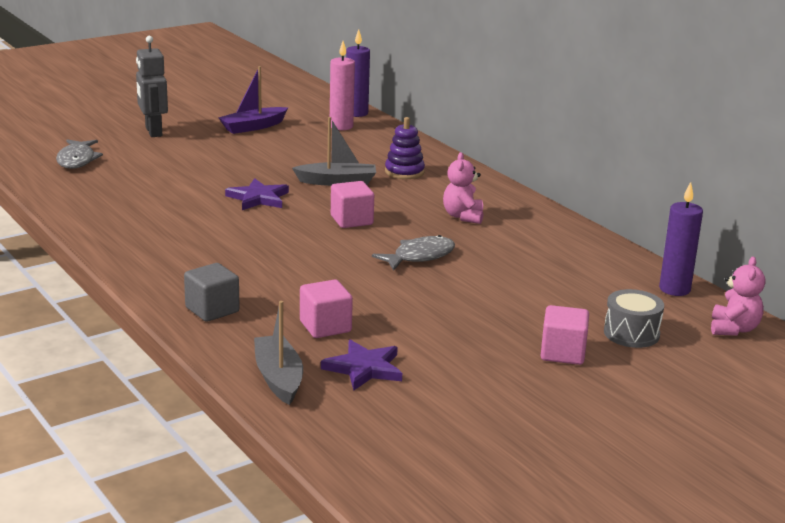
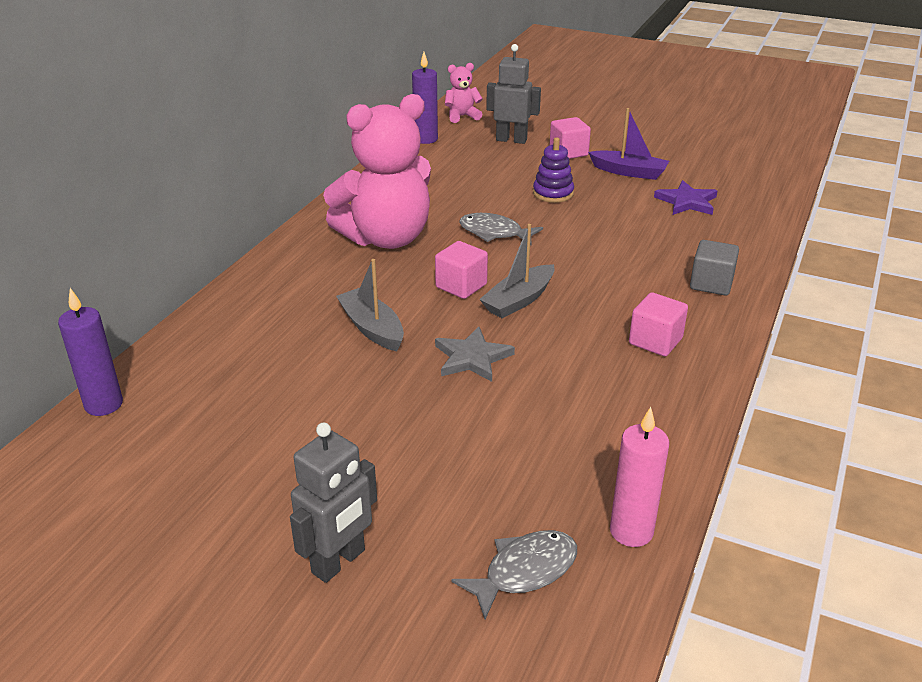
camera: 120 degrees left, 10 degrees up
purple boat [218,66,288,134] -> purple boat moved to [588,108,669,180]
purple star [225,178,289,210] -> grey star [435,327,515,382]
grey boat [254,301,303,405] -> grey boat moved to [479,224,555,318]
pink cube [300,279,353,338] -> pink cube moved to [629,292,688,356]
pink candle [330,41,355,130] -> pink candle moved to [610,407,669,547]
purple stacking toy [385,117,425,179] -> purple stacking toy moved to [533,137,574,203]
pink teddy bear [443,152,483,224] -> pink teddy bear [323,94,431,249], size x2.27
grey drum [604,289,664,348] -> grey robot [486,44,541,144]

